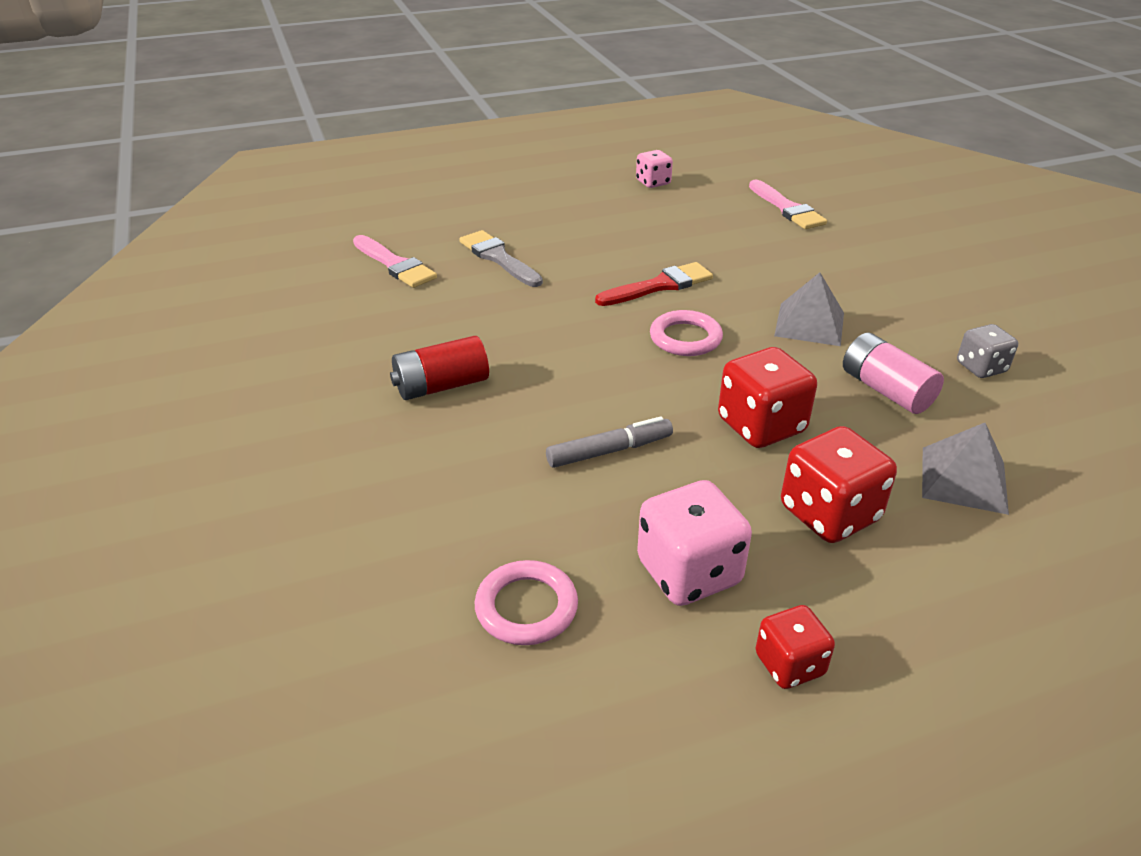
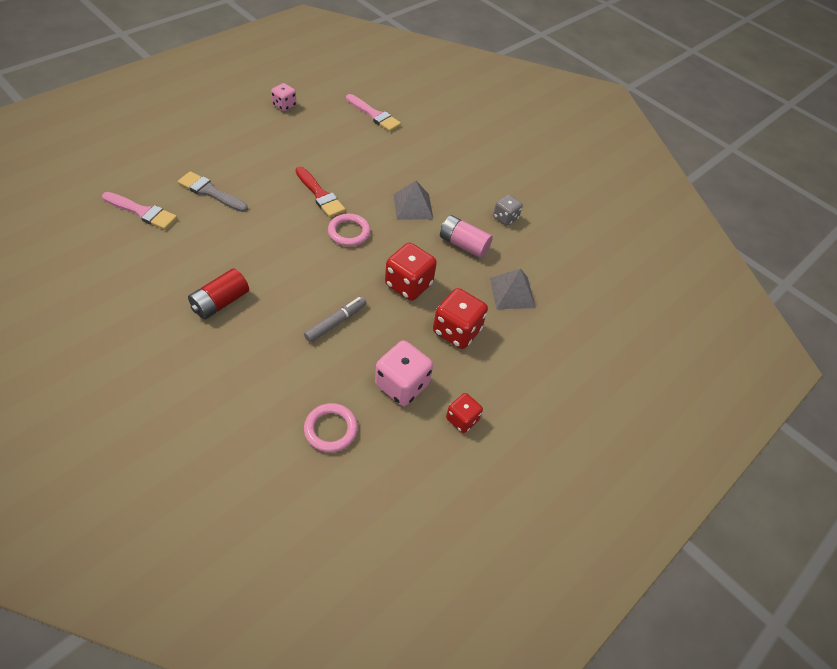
camera: 30 degrees left, 15 degrees up
red brush [595,262,713,306] -> red brush turned 105 degrees clockwise [296,167,345,217]

